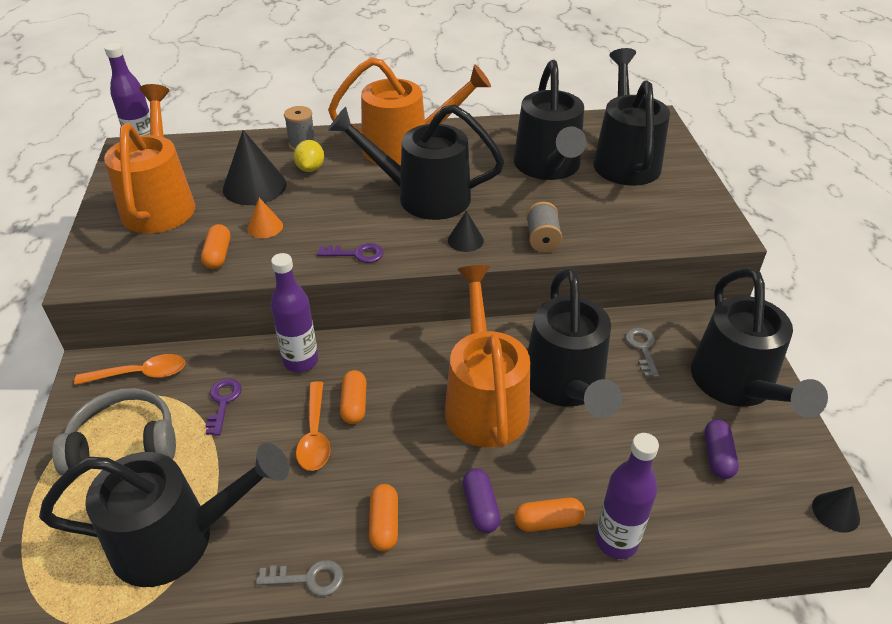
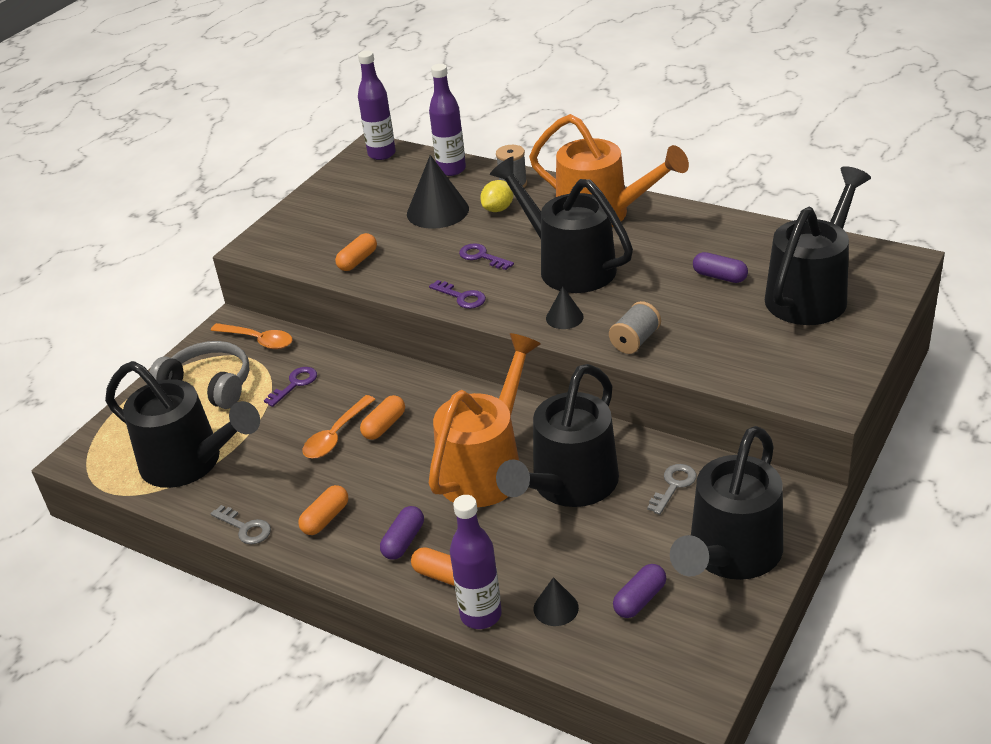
camera: 40 degrees right, 5 degrees down
orange watering can [104,84,195,233] -> none
orange cone [247,198,283,238] -> none
purple bottle [271,253,318,372] -> purple bottle moved to [429,64,466,176]
black watering can [514,60,587,180] -> purple capsule [693,252,748,283]
black cone [812,486,860,533] -> black cone moved to [534,577,579,626]
none -> purple key [459,243,514,270]

